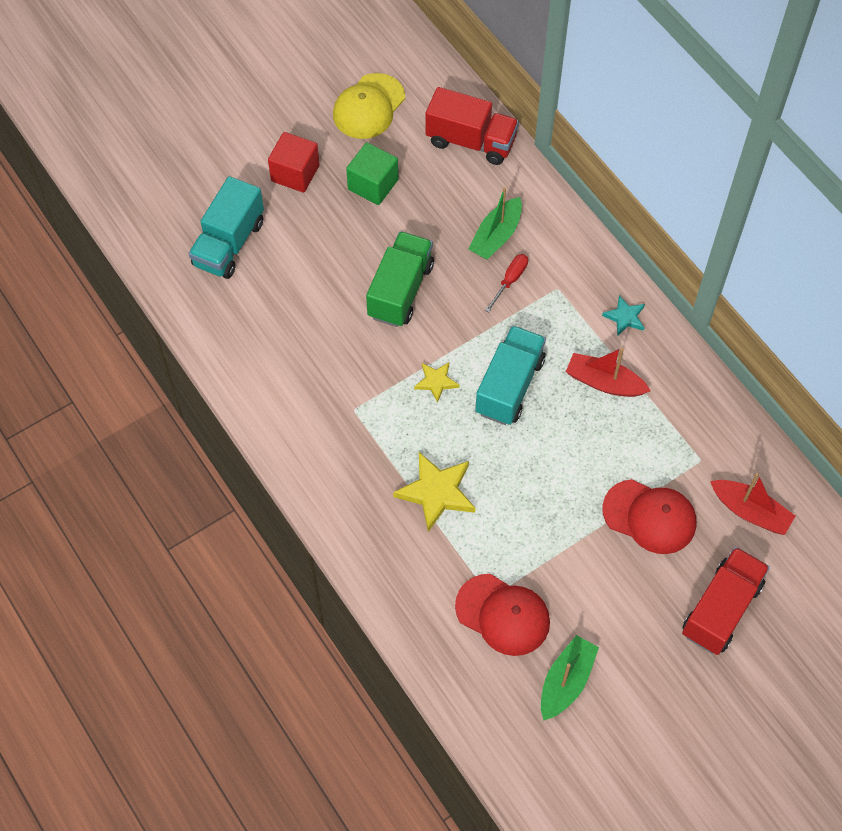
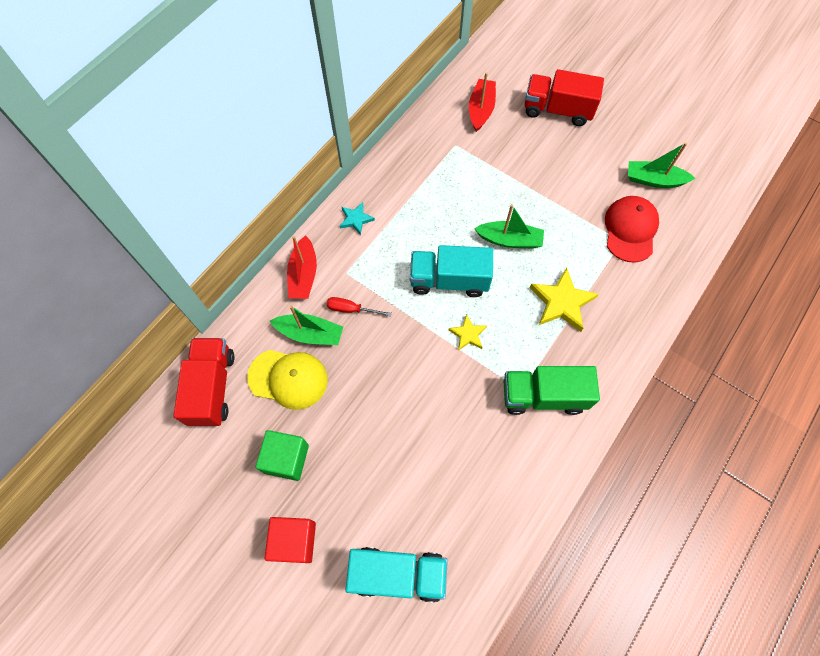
camera: 110 degrees left, 5 degrees up
yellow cap [333,73,405,139] -> yellow cap moved to [247,350,328,410]
green truck [366,231,434,327] -> green truck moved to [504,366,600,415]
red boat [566,348,651,397] -> red boat moved to [287,235,317,299]
red cap [602,479,697,554] -> none
none -> green boat [474,204,544,249]

